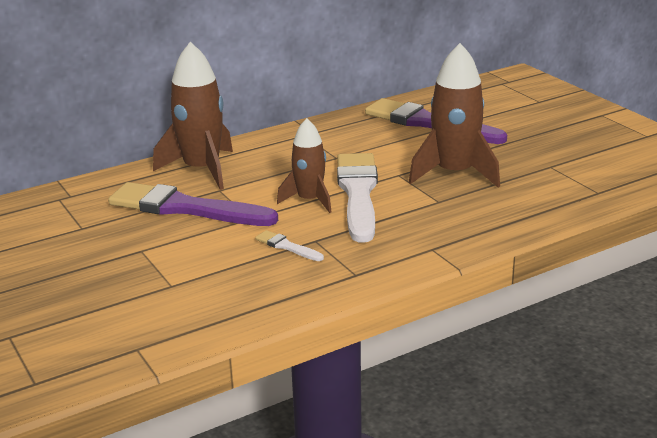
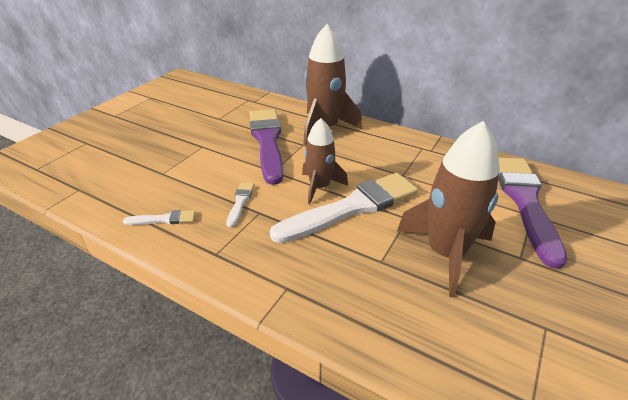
camera: 60 degrees right, 10 degrees up
none -> white brush [123,210,196,225]

